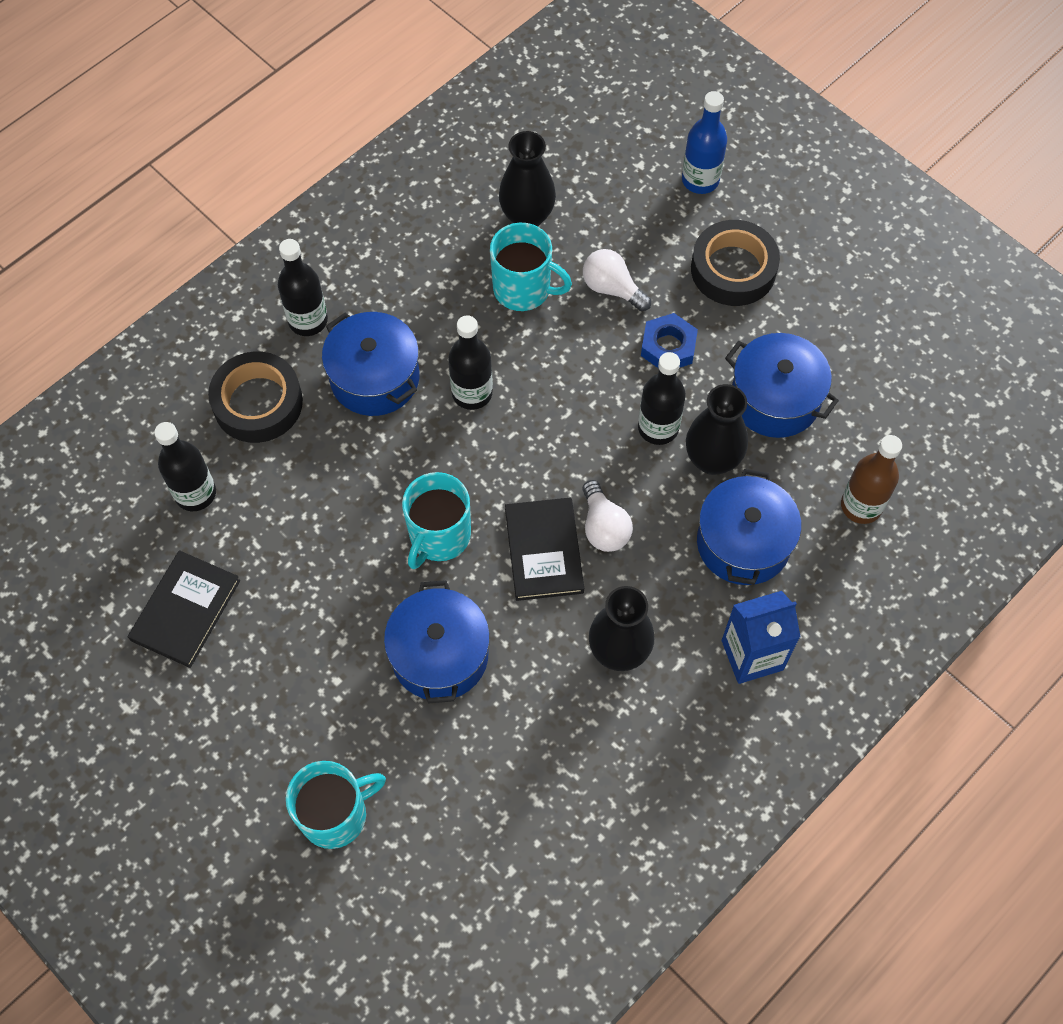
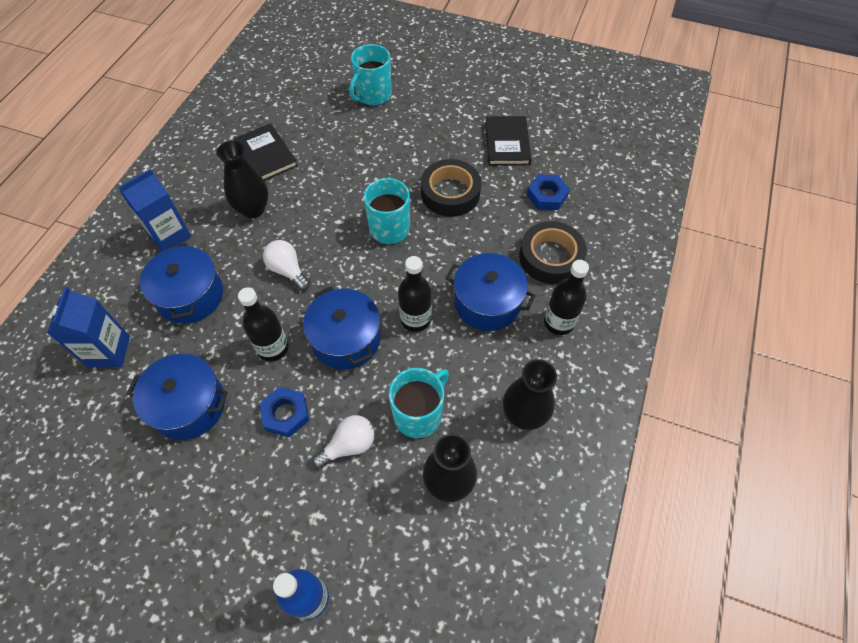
camera: 155 degrees right, 5 degrees down
black bottle [154,422,216,511] -> blue nut [527,174,570,210]
blue pot [384,580,490,703] -> blue pot moved to [303,287,381,370]
turquoise mug [490,223,572,311] -> turquoise mug turned 135 degrees clockwise [389,368,449,438]
black book [505,497,584,601] -> black book moved to [234,123,298,181]
white light bulb [583,249,651,311] -> white light bulb turned 45 degrees counterclockwise [312,415,375,469]
black vase [686,384,748,475] -> black vase moved to [503,360,557,430]
black tape [691,220,780,306] -> black tape moved to [421,159,481,217]
brown bottle [841,435,902,524] -> blue carton [47,287,130,367]

